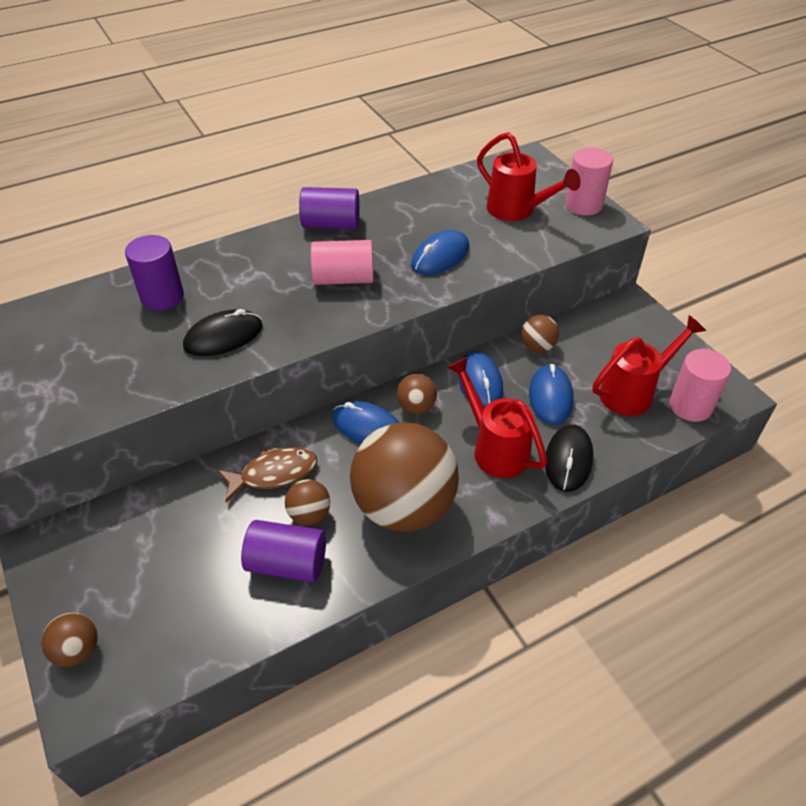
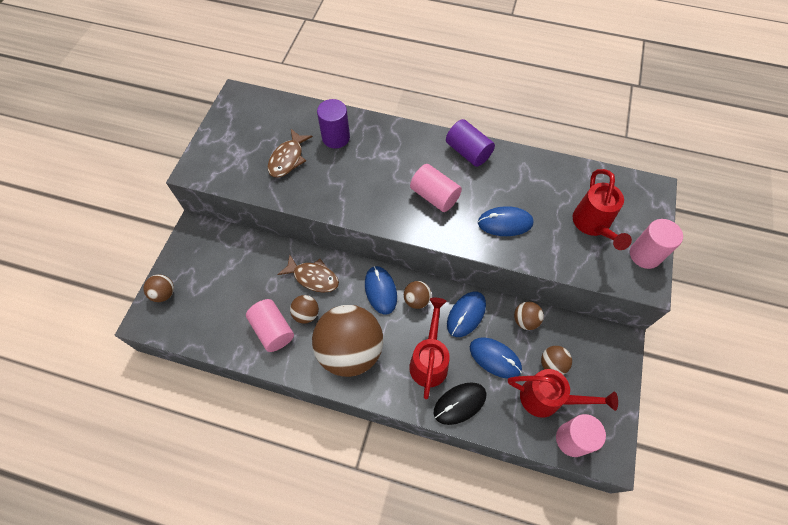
camera: 45 degrees right, 15 degrees up
black mouse [183,309,263,356] -> none
purple cylinder [241,520,326,582] -> pink cylinder [246,299,294,352]
blue mouse [529,364,574,425] -> blue mouse turned 75 degrees clockwise [470,337,522,379]
none -> brown fish [268,129,313,178]
none -> brown ball [541,346,572,375]

